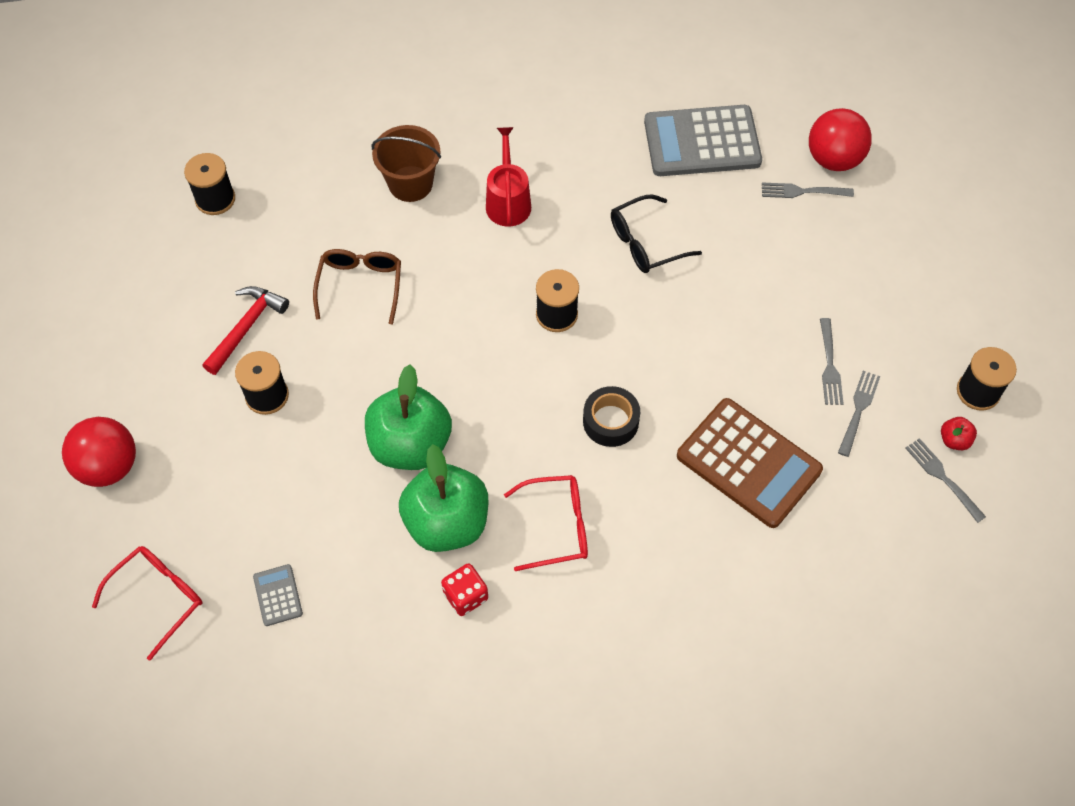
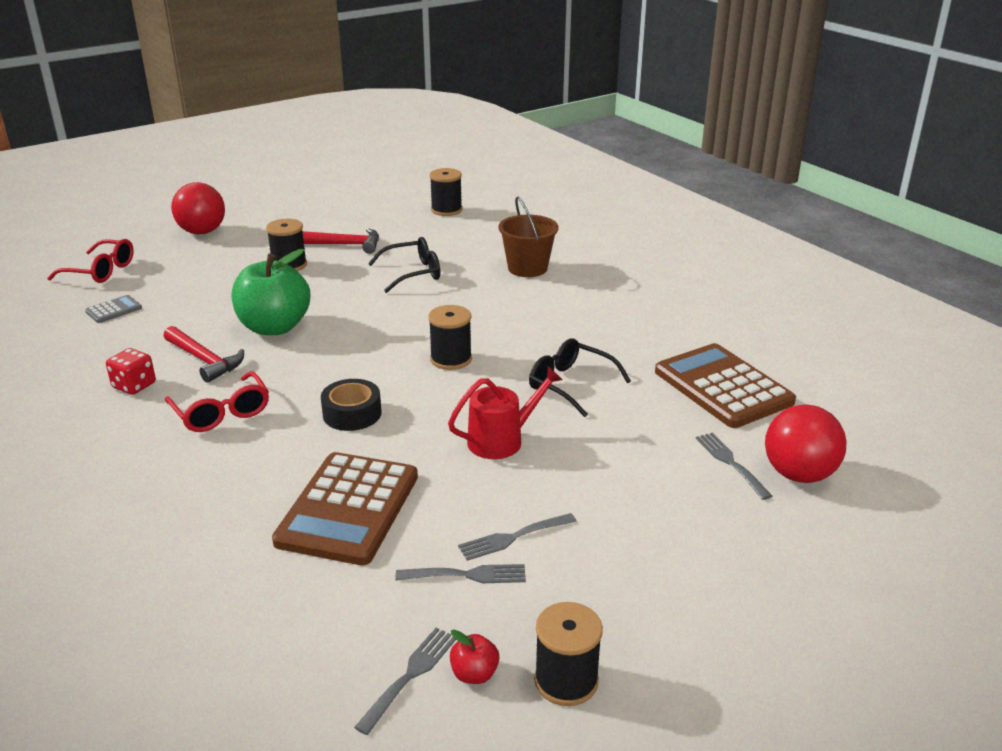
camera: 65 degrees right, 30 degrees down
brown glasses [313,249,401,324] -> black glasses [368,237,440,293]
green apple [399,444,488,552] -> red hammer [164,326,244,383]
red watering can [486,127,531,227] -> red watering can moved to [448,366,563,459]
grey calculator [644,105,762,176] -> brown calculator [655,343,796,428]

